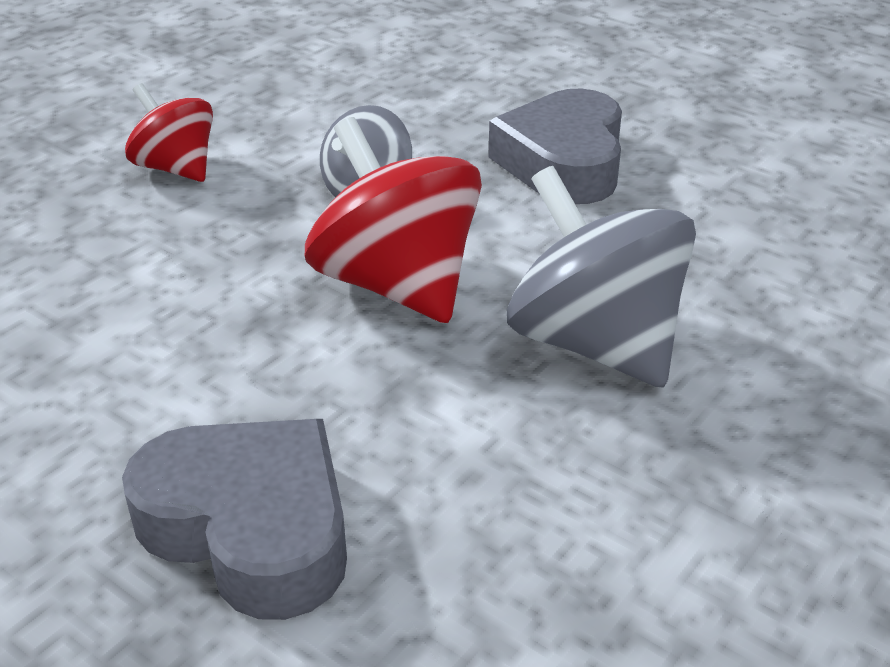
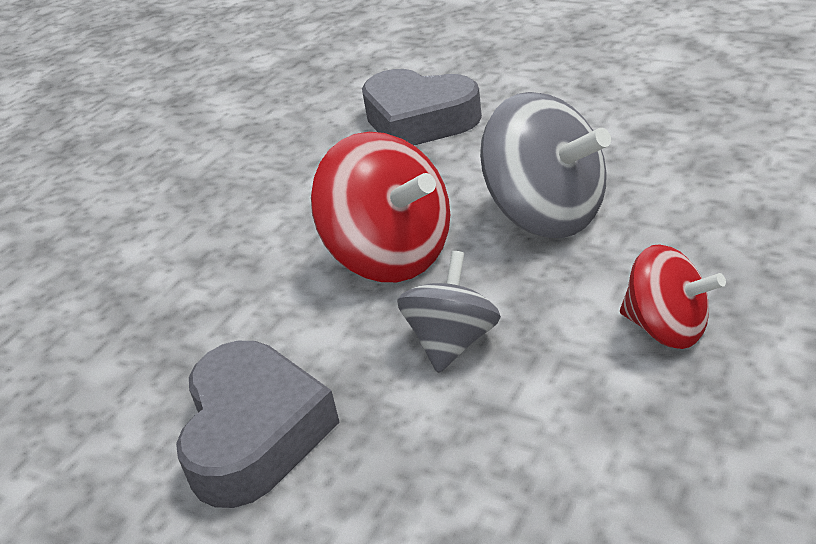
camera: 175 degrees right, 0 degrees up
grey spinning top [507,166,696,388] -> grey spinning top moved to [480,92,611,238]

